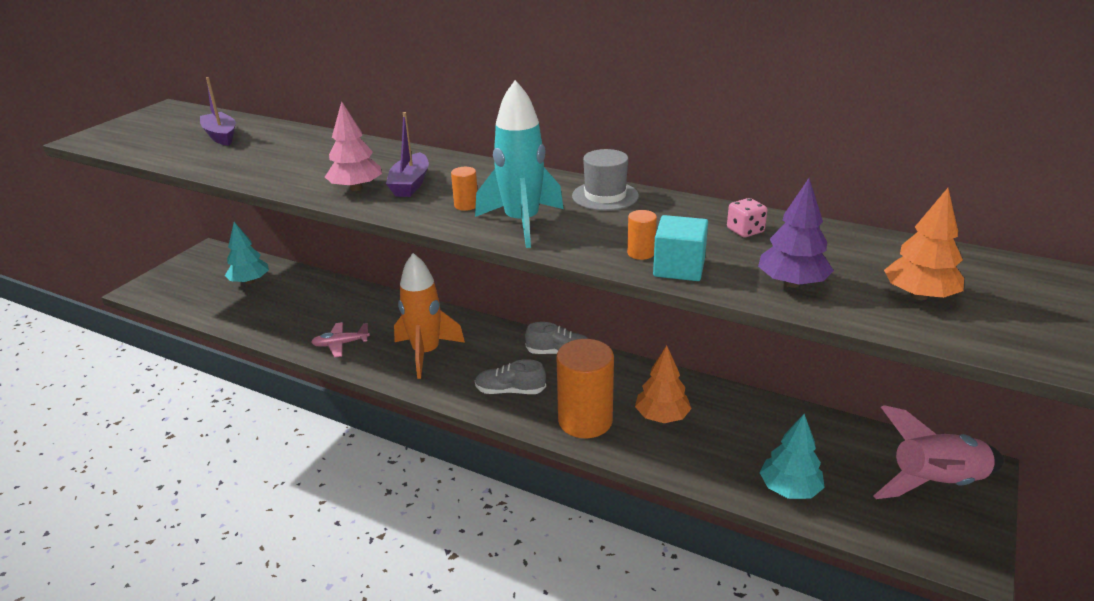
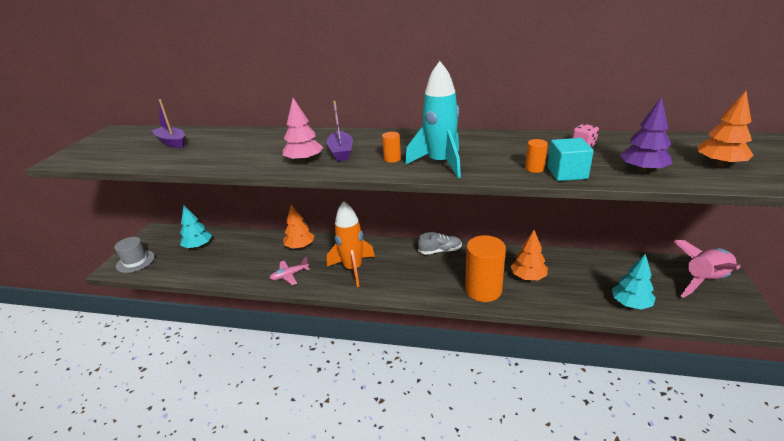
camera: 15 degrees left, 0 degrees up
grey shoe [475,359,546,394] -> none
grey hat [572,149,639,211] -> grey hat moved to [114,237,155,273]
none -> orange tree [283,204,314,249]

